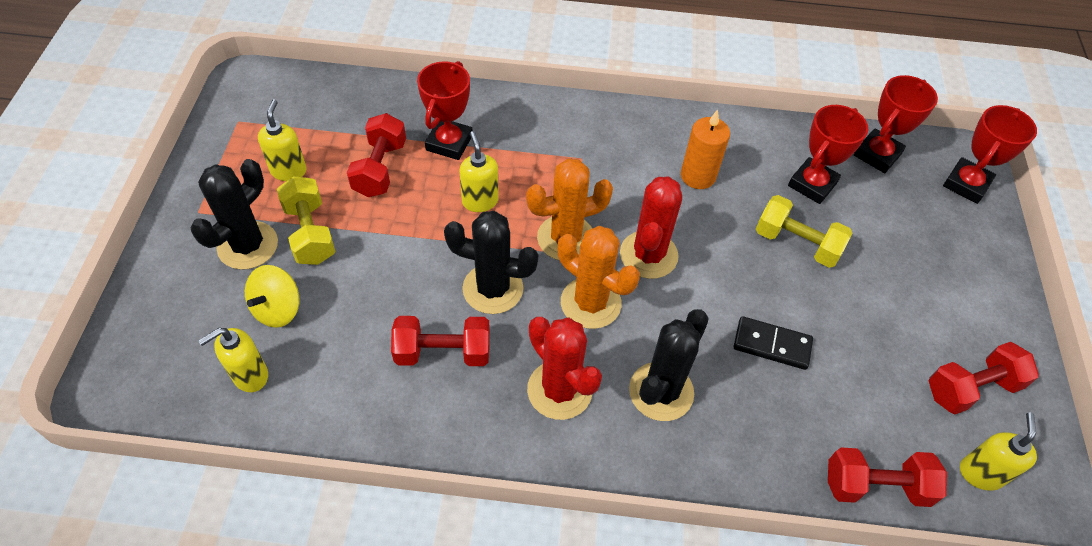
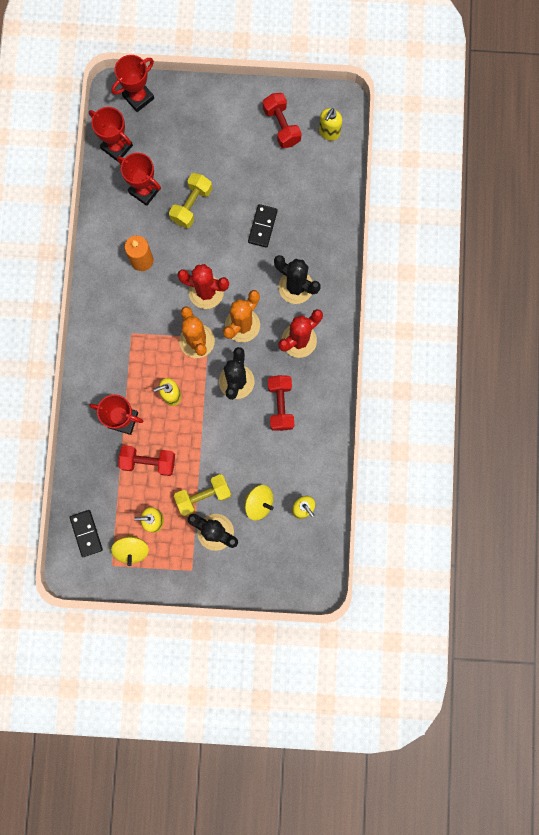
camera: 90 degrees left, 25 degrees up
red dumbbell [828,448,947,507] -> none
red trophy [943,105,1037,204] -> red trophy turned 75 degrees counterclockwise [111,55,154,112]
yellow soap dispenser [960,412,1037,491] -> yellow soap dispenser turned 75 degrees counterclockwise [319,108,342,141]
none -> black domino [70,510,103,557]
none -> yellow spinning top [111,535,149,566]

